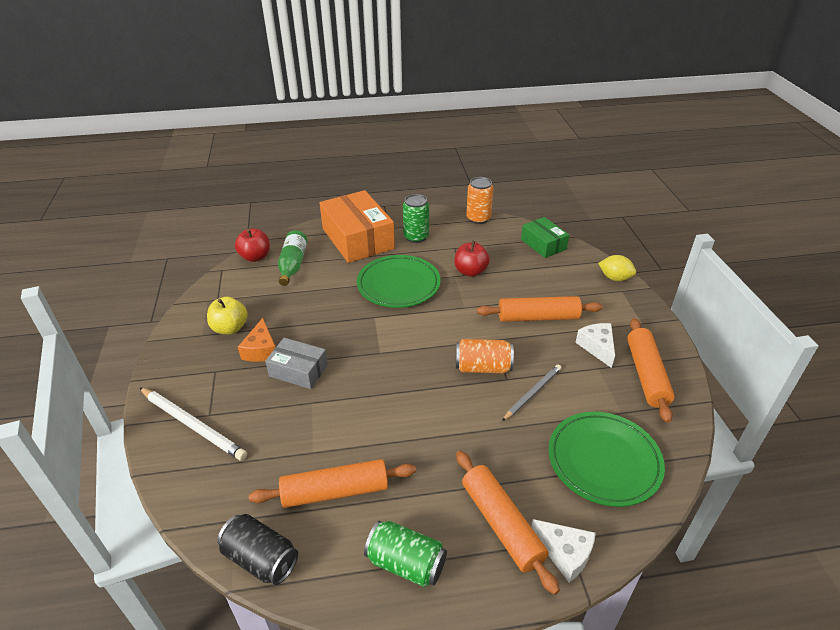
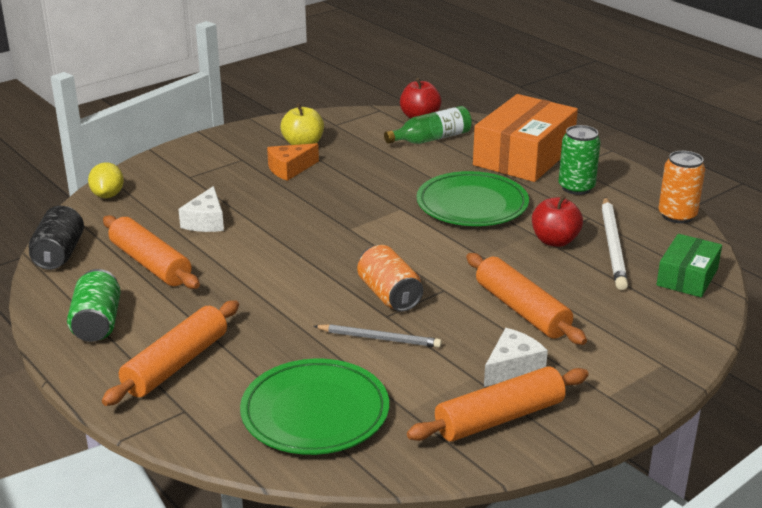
camera: 60 degrees right, 10 degrees down
white pencil [139,387,247,461] -> white pencil moved to [602,197,628,290]
grey box [265,338,328,389] -> none
white cheese [531,519,596,582] -> white cheese moved to [178,186,224,232]
yellow lemon [598,255,636,281] -> yellow lemon moved to [88,162,124,198]

